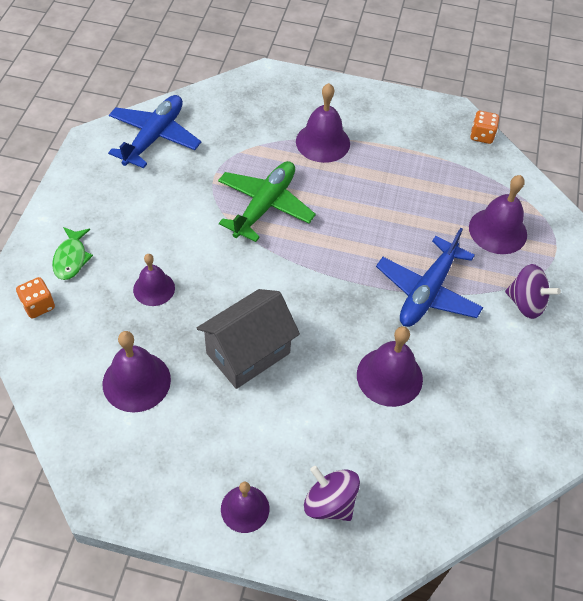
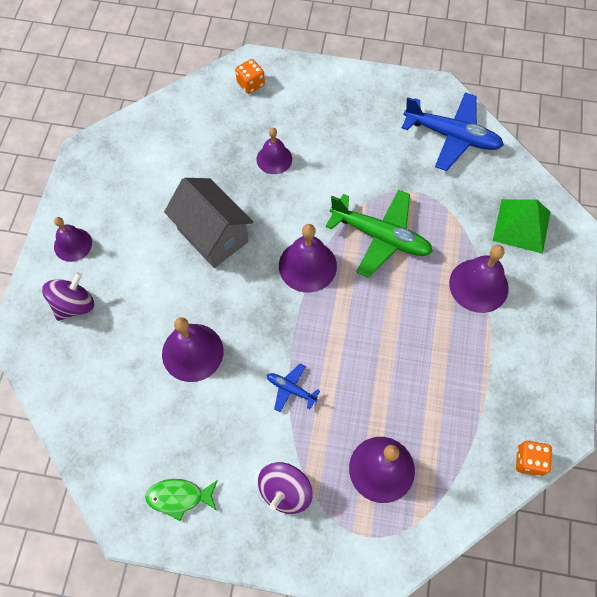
camera: 90 degrees right, 10 degrees up
green fish [52,227,93,280] -> green fish moved to [145,479,218,521]
purple bell [103,331,171,412] -> purple bell moved to [279,224,337,293]
blue plane [376,228,483,327] -> blue plane [267,363,320,412], size x0.47
none -> green pyramid [493,199,550,254]

